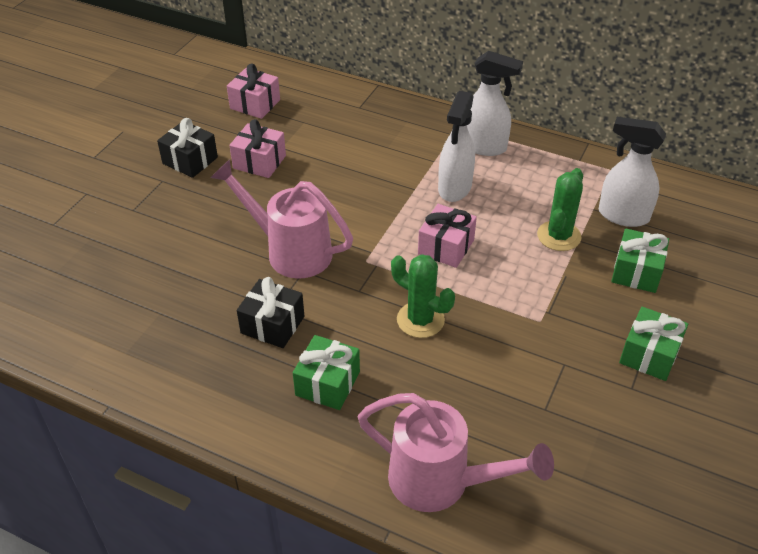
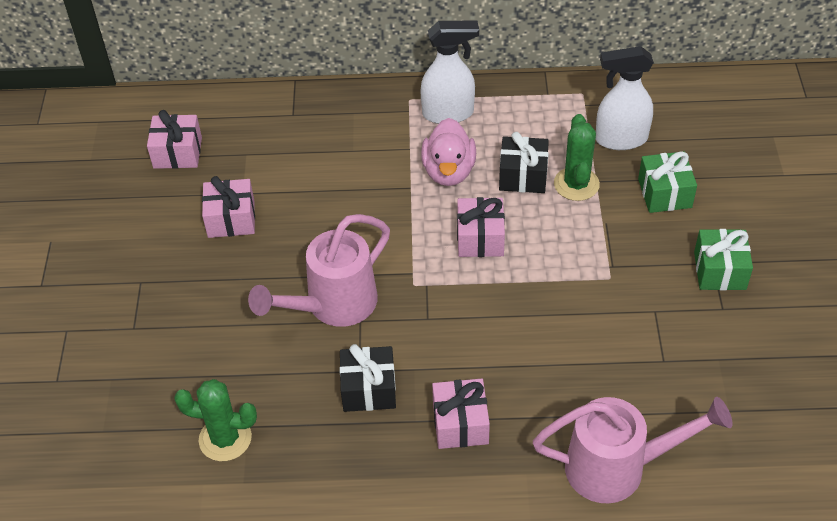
camera: 25 degrees left, 5 degrees up
black gift [157,118,218,178] -> black gift moved to [499,132,549,193]
pink watering can [210,159,353,279] -> pink watering can turned 45 degrees counterclockwise [248,214,390,327]
green gift [293,335,360,410] -> pink gift [432,379,490,449]
green cactus [391,254,455,338] -> green cactus moved to [174,379,257,461]
white spray bottle [438,91,475,202] -> pink duck [421,118,476,186]

